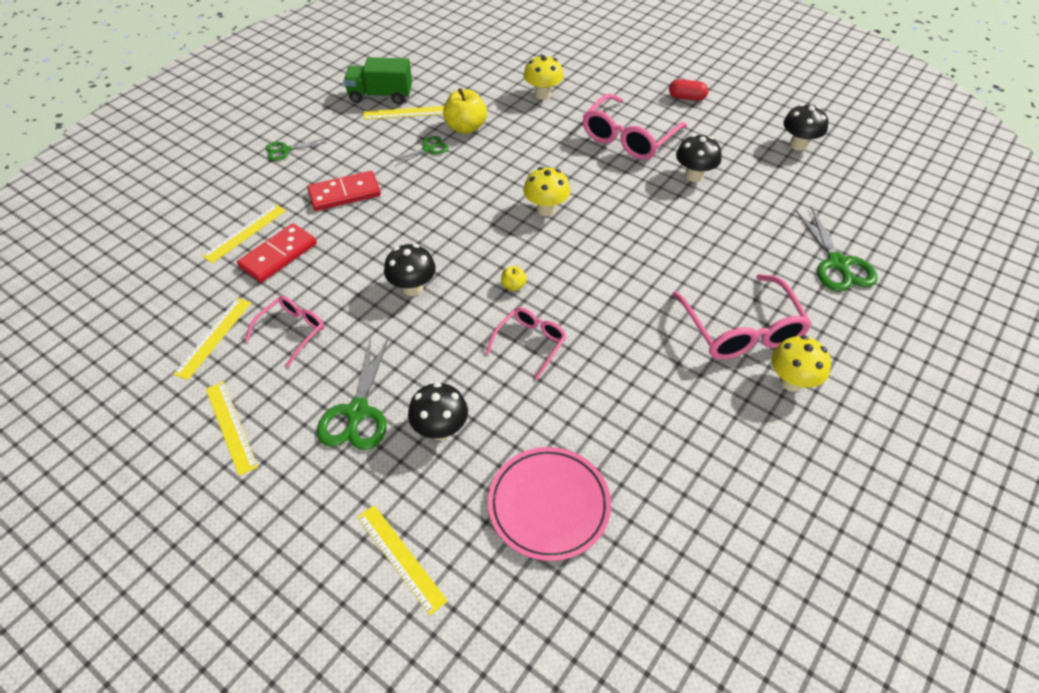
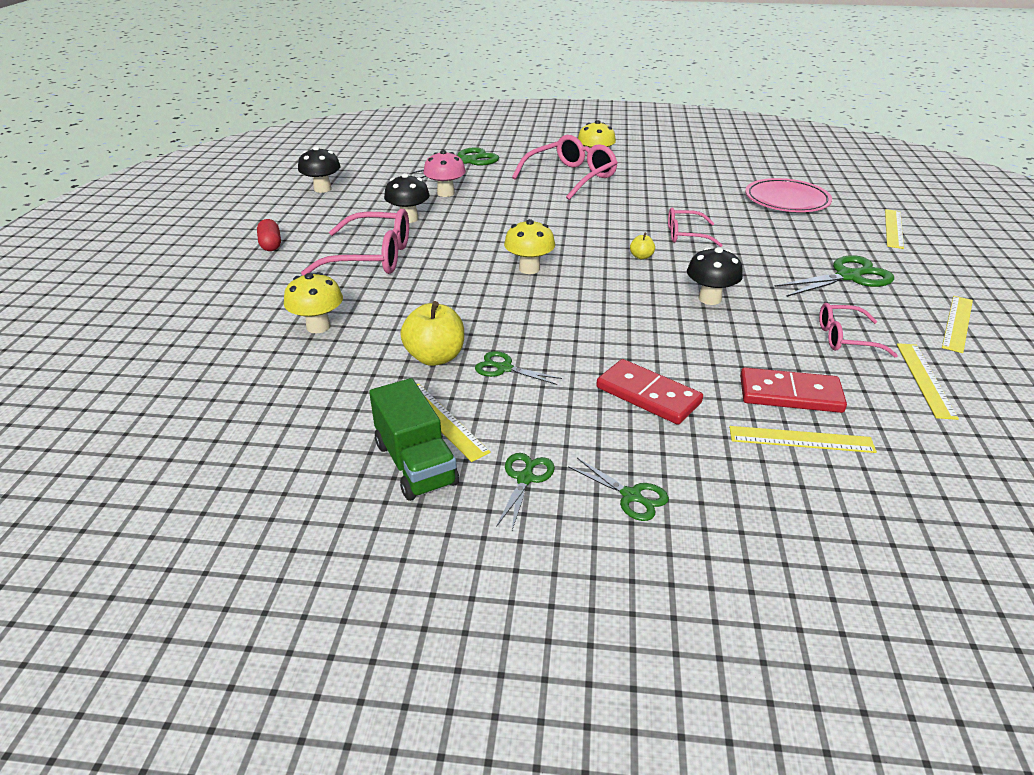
camera: 120 degrees left, 15 degrees down
yellow ruler [173,298,251,380] -> yellow ruler turned 75 degrees counterclockwise [897,343,959,420]
black mushroom [408,382,468,440] -> none
none -> pink mushroom [424,150,466,197]
none -> green scissors [496,453,555,530]

